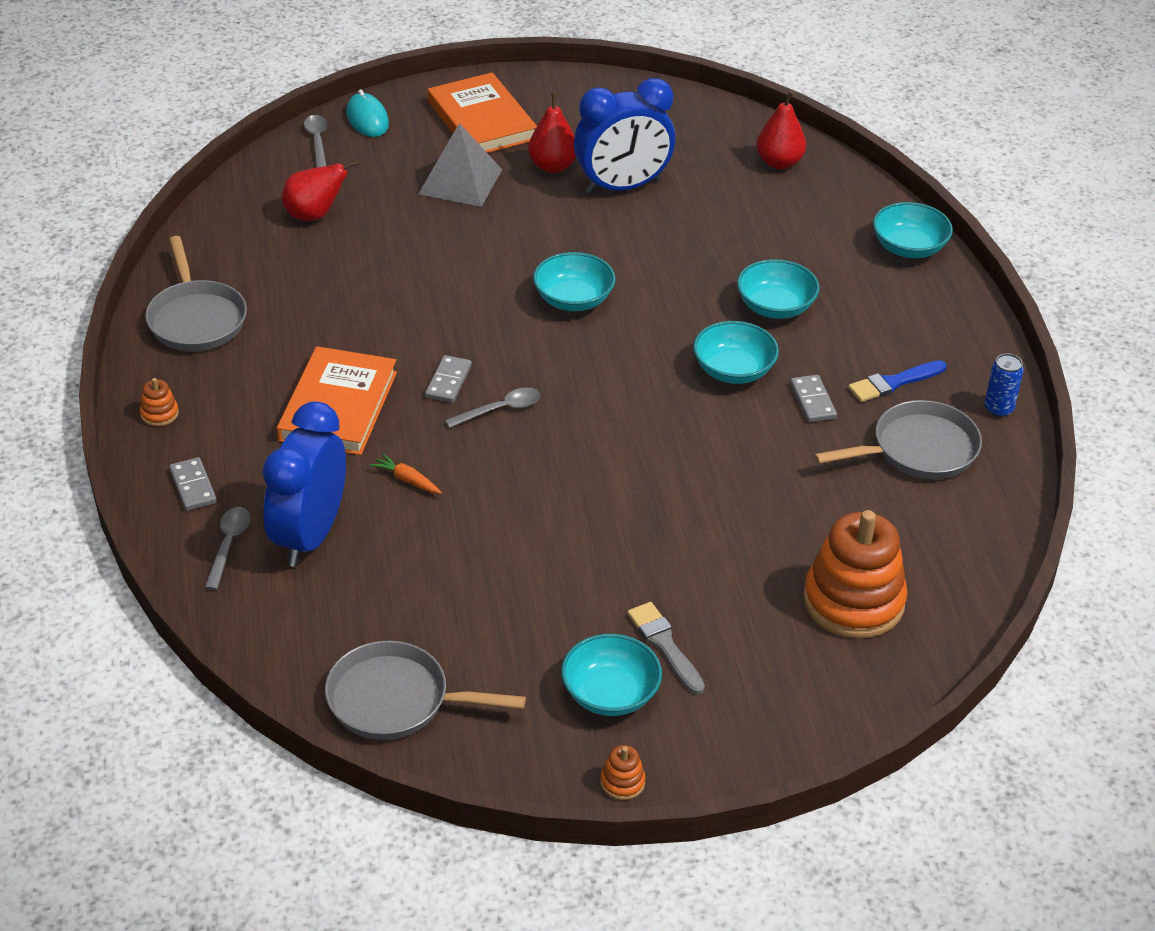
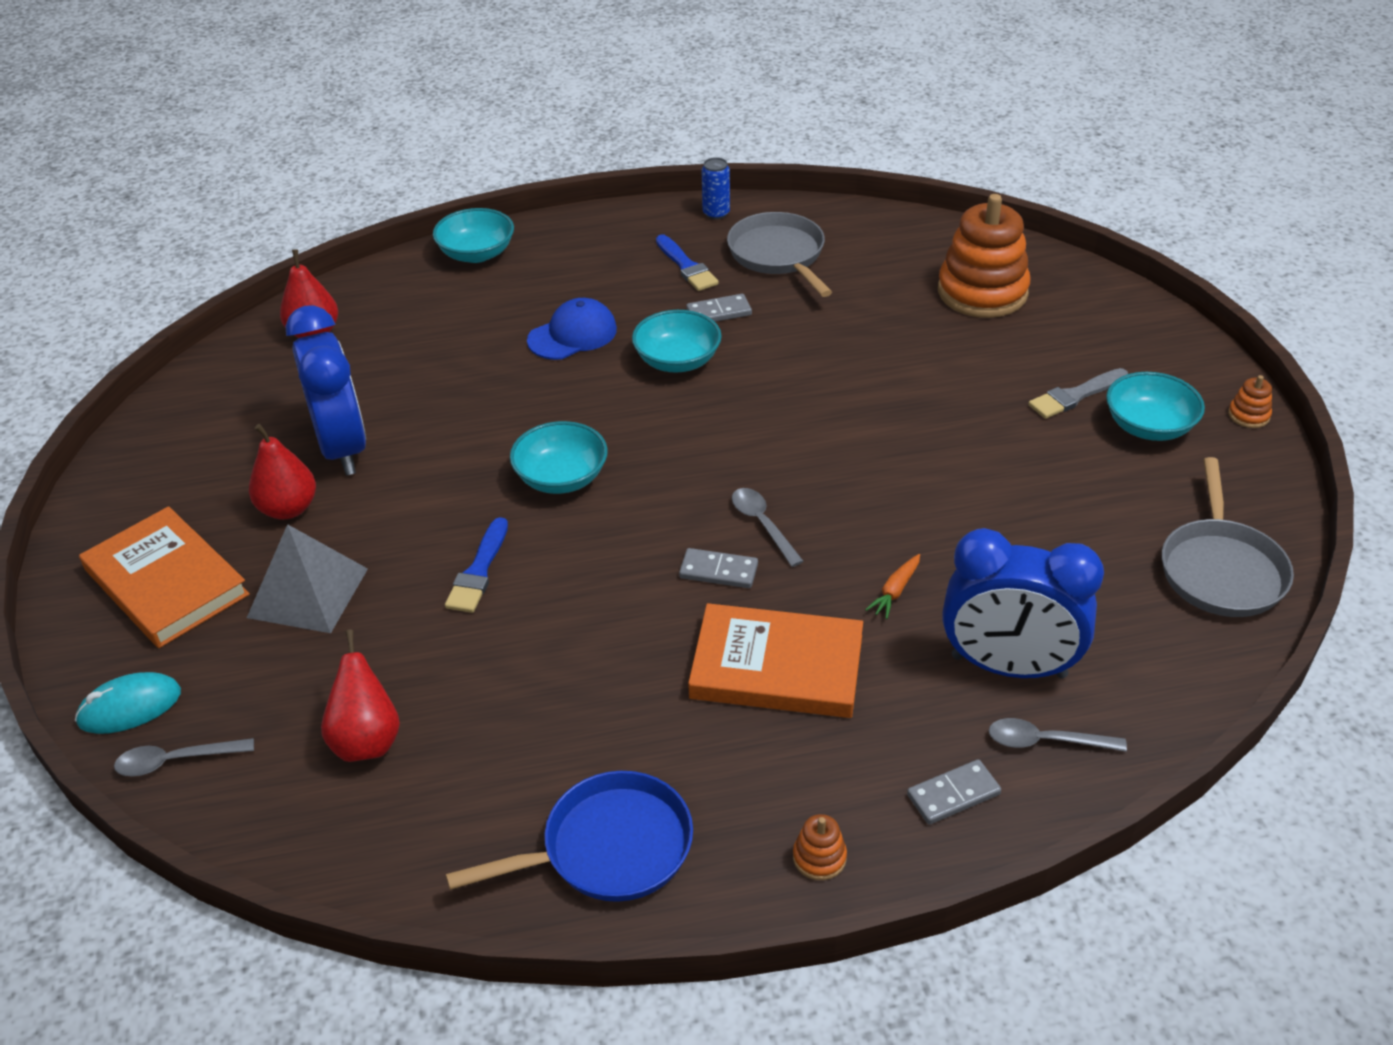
camera: 90 degrees left, 0 degrees up
grey pan [145,236,247,351] -> blue pan [446,771,693,902]
orange book [428,72,537,153] -> orange book turned 75 degrees clockwise [79,506,250,648]
turquoise bowl [737,259,820,319] -> blue cap [527,298,617,360]
none -> blue brush [445,517,508,613]

